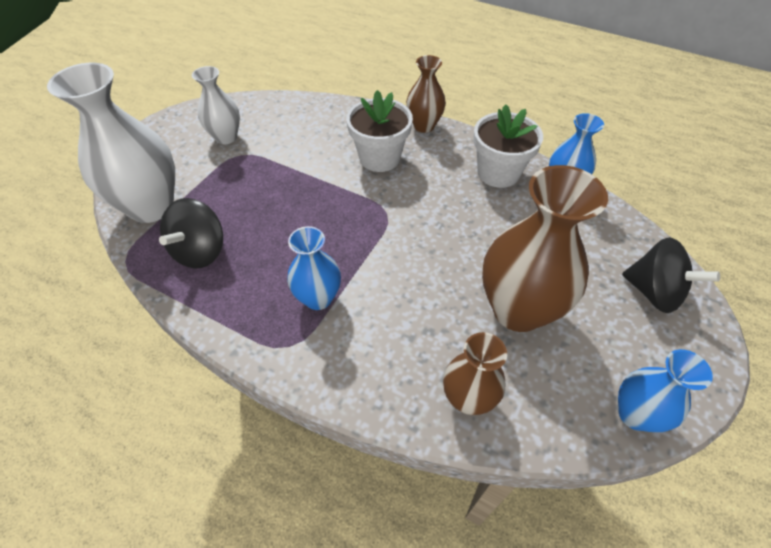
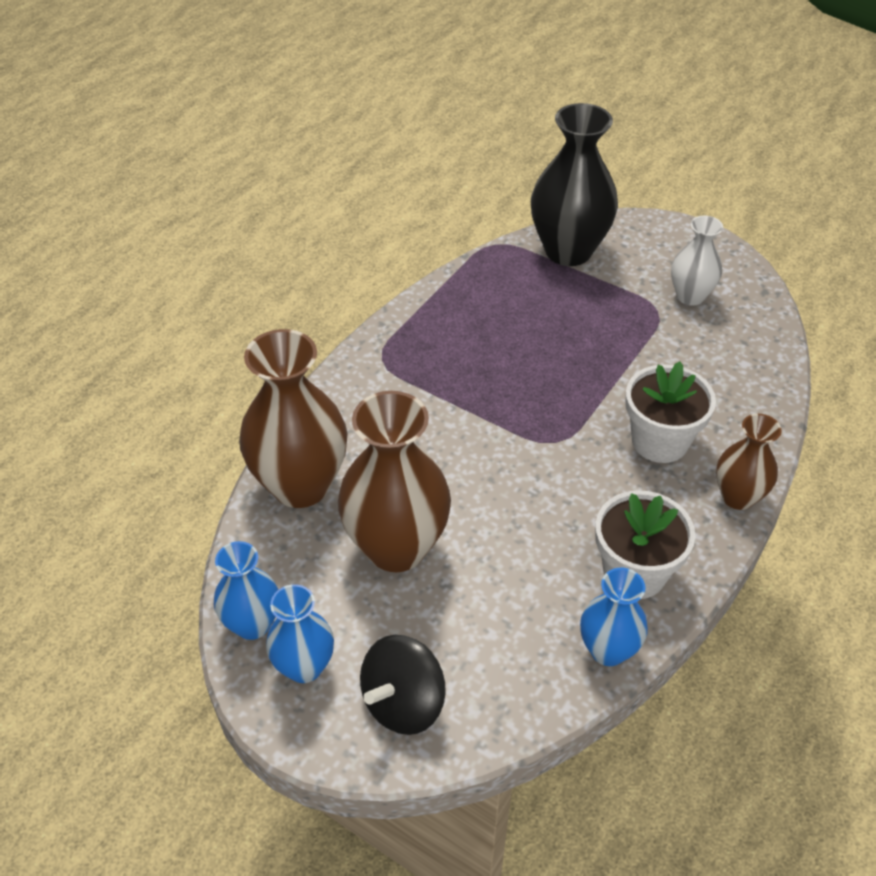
camera: 95 degrees right, 5 degrees down
white vase [47,63,175,223] -> black vase [531,103,618,266]
black spinning top [159,198,223,269] -> none
blue vase [287,226,341,310] -> blue vase moved to [266,584,334,683]
brown vase [443,332,507,415] -> brown vase [239,329,347,508], size x1.78

